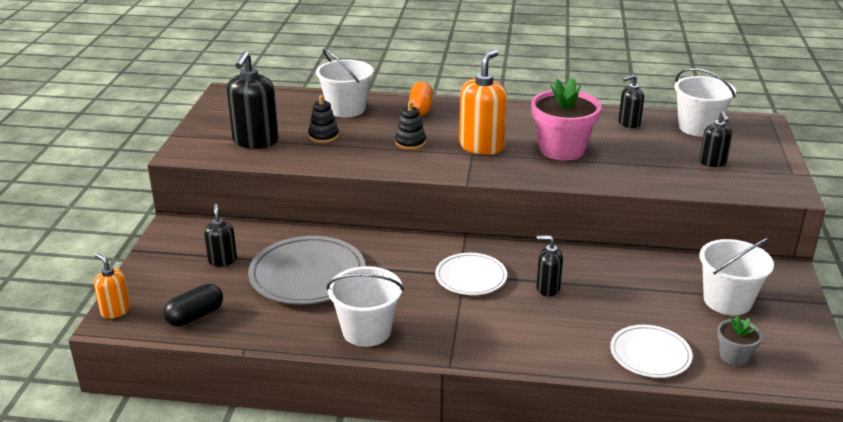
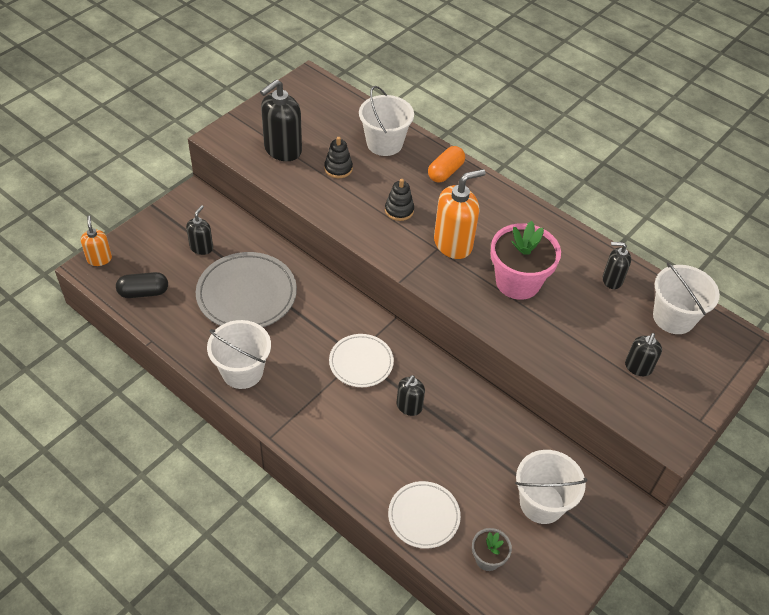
camera: 30 degrees right, 20 degrees up
black soap dispenser [536,236,563,296] -> black soap dispenser turned 105 degrees counterclockwise [397,375,425,416]

